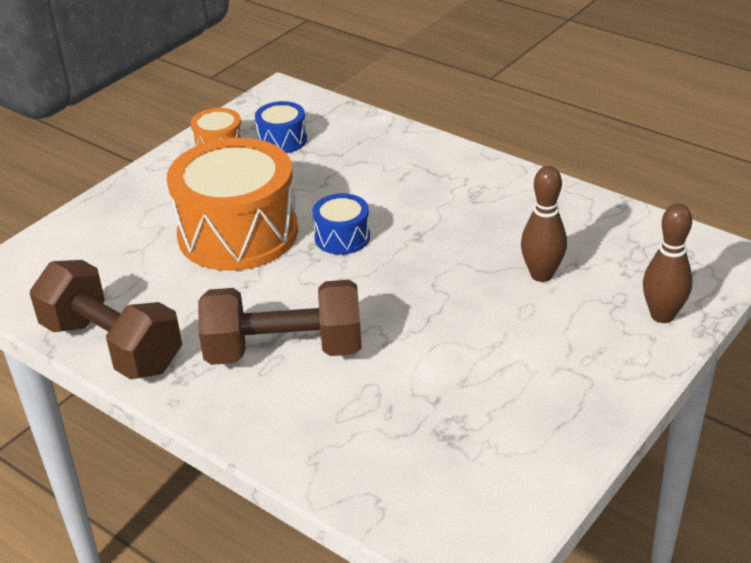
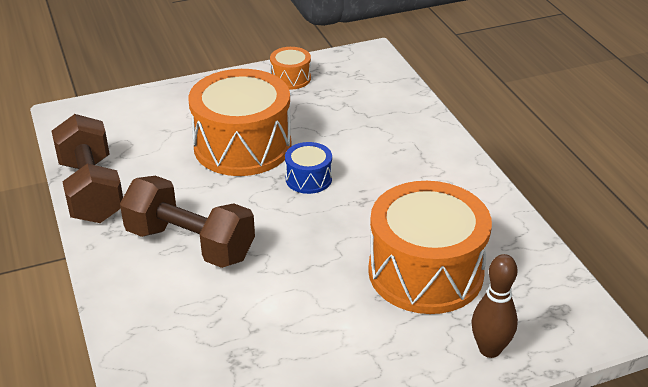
camera: 30 degrees right, 0 degrees up
blue drum [255,101,307,153] -> none
brown bowling pin [521,166,567,282] -> orange drum [368,181,492,314]

